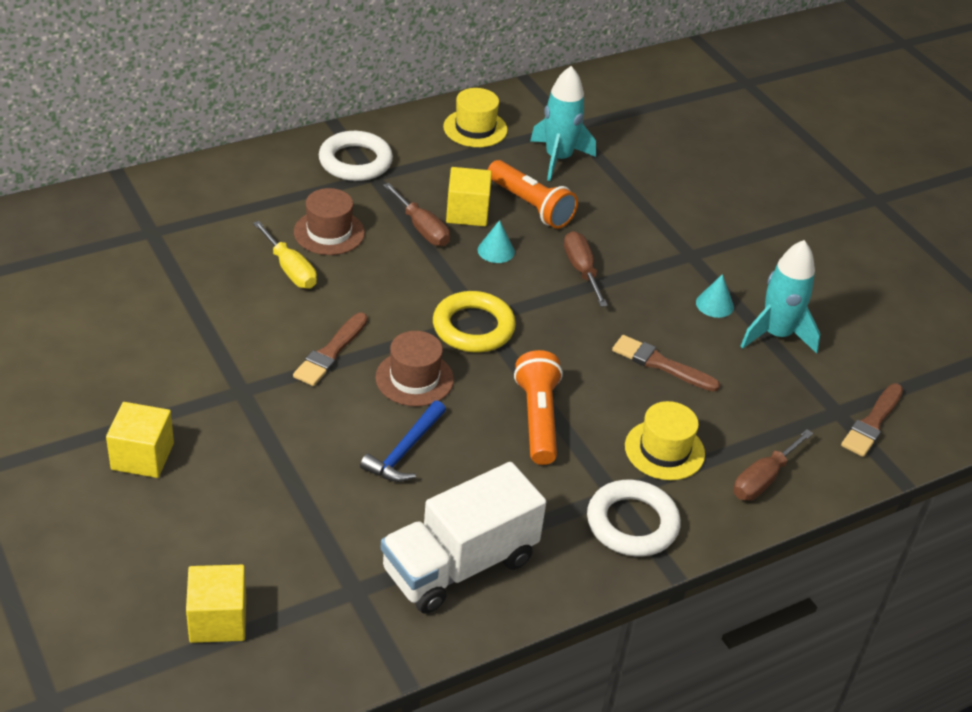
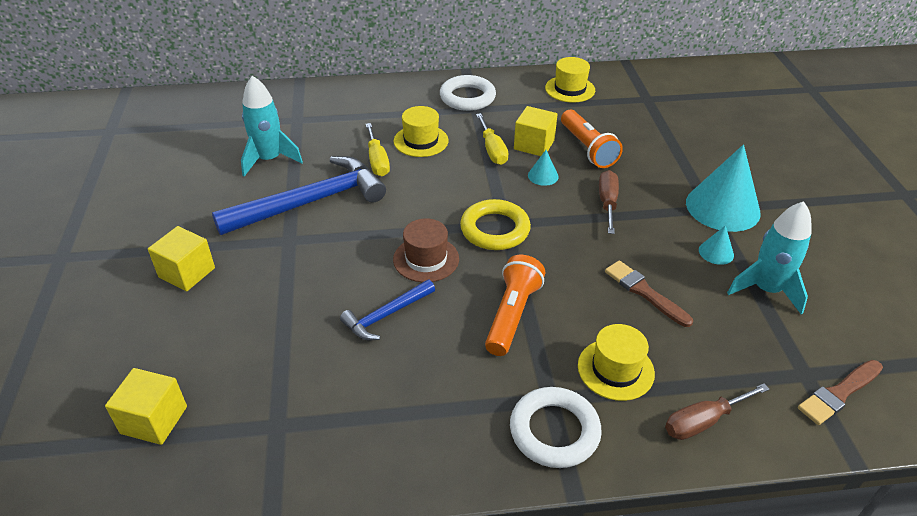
camera: 25 degrees right, 0 degrees up
brown brush [293,313,368,386] -> none
brown hat [294,188,365,255] -> yellow hat [394,106,449,157]
white truck [381,462,546,613] -> none
brown screwdriver [383,183,450,246] -> yellow screwdriver [476,113,508,165]
turquoise rocket [530,66,596,181] -> turquoise rocket moved to [241,76,303,177]
none -> blue hammer [212,156,386,235]
none -> turquoise cone [686,144,761,232]

